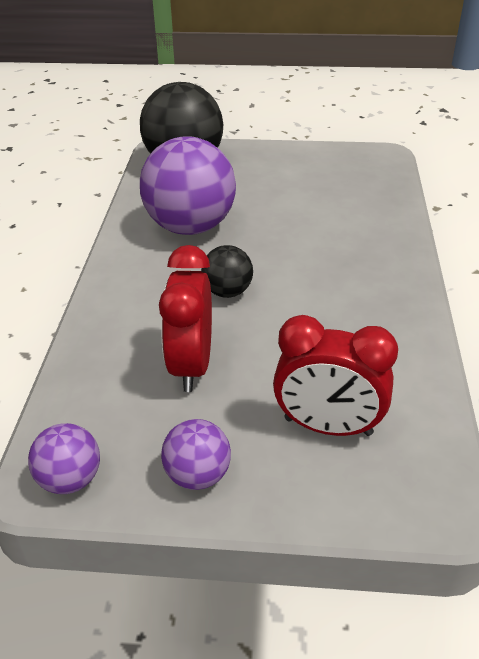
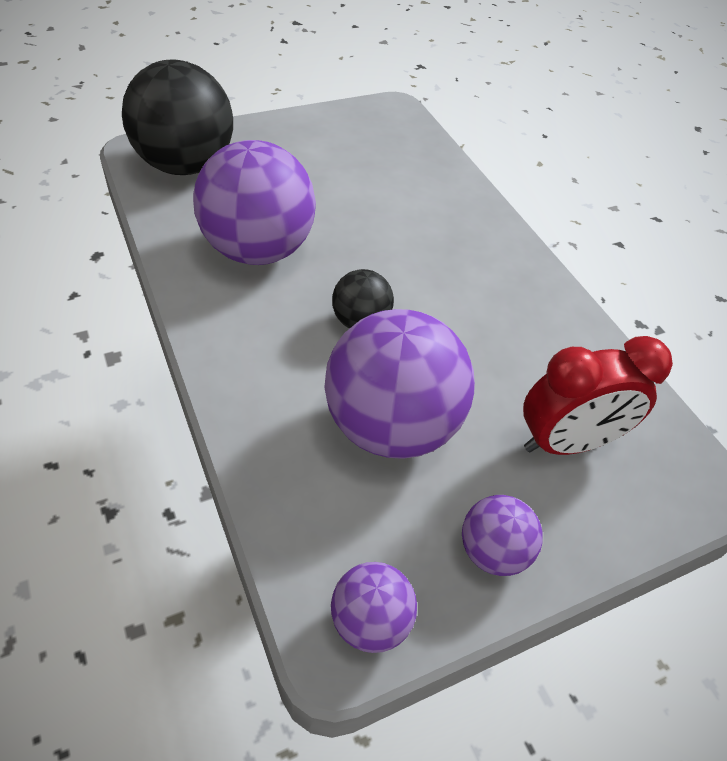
camera: 35 degrees left, 10 degrees up
red clock [159,245,212,392] -> purple ball [324,309,475,459]

